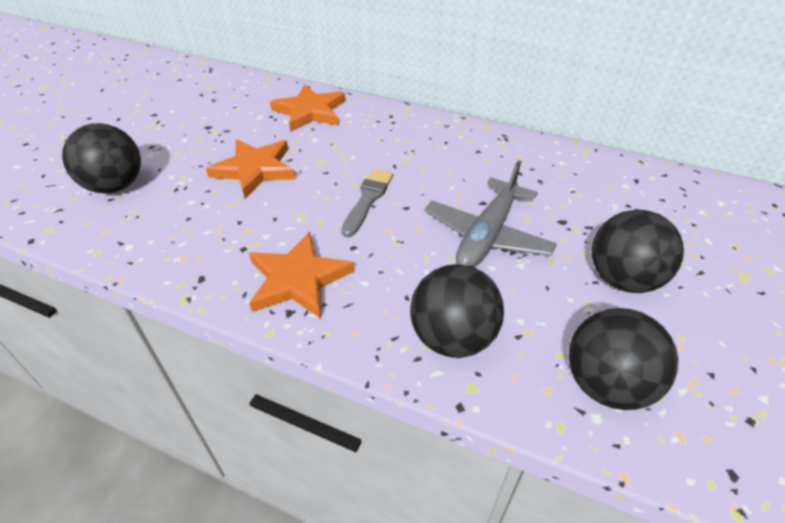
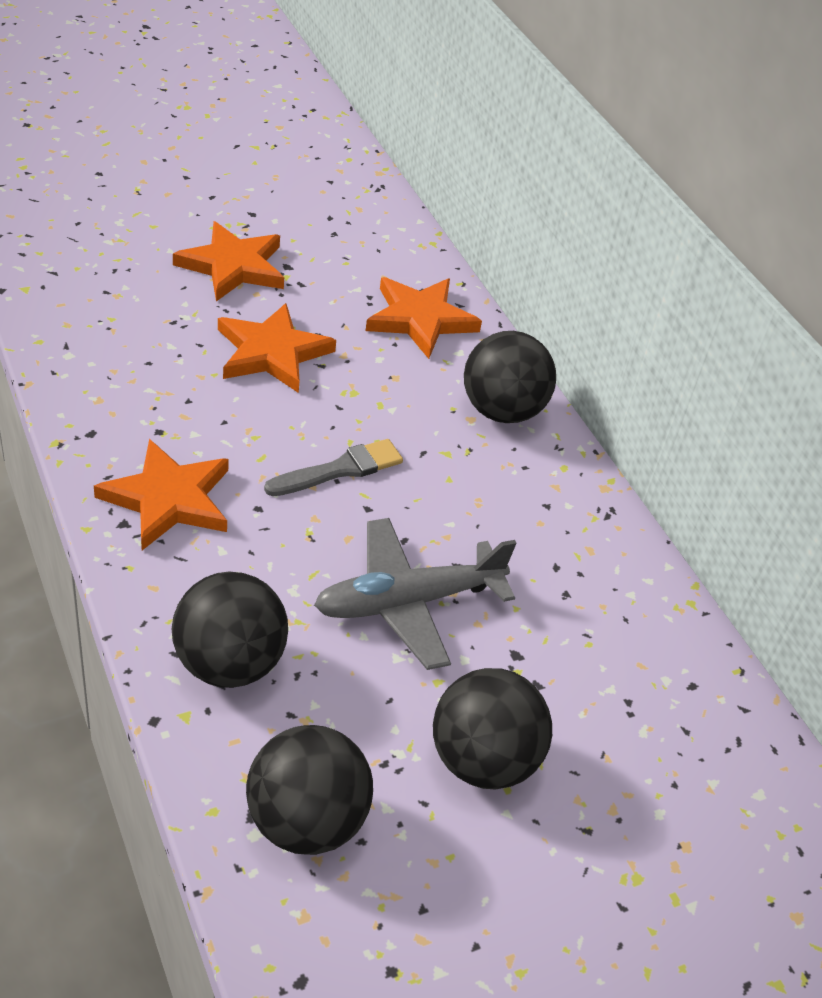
camera: 35 degrees right, 0 degrees up
black ball [62,123,141,194] -> black ball moved to [464,331,556,423]
none -> orange star [173,221,284,301]

